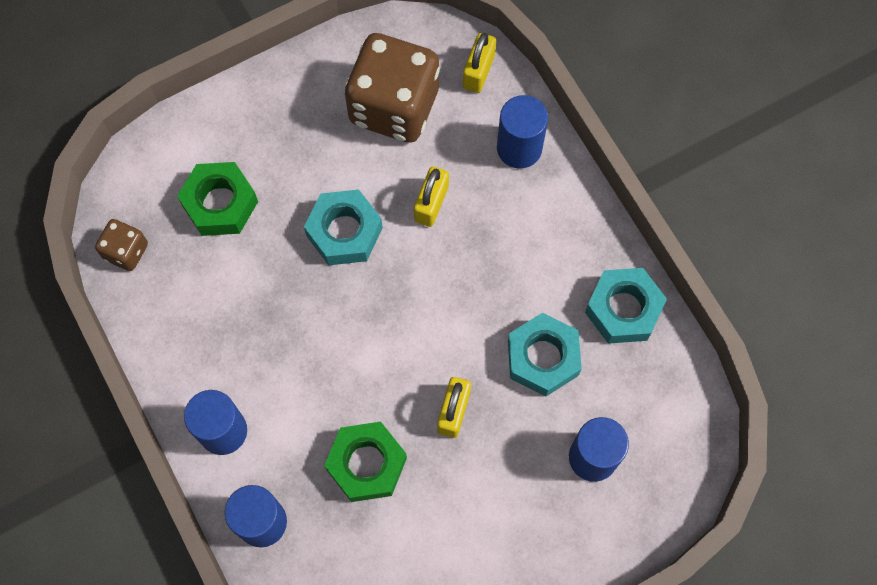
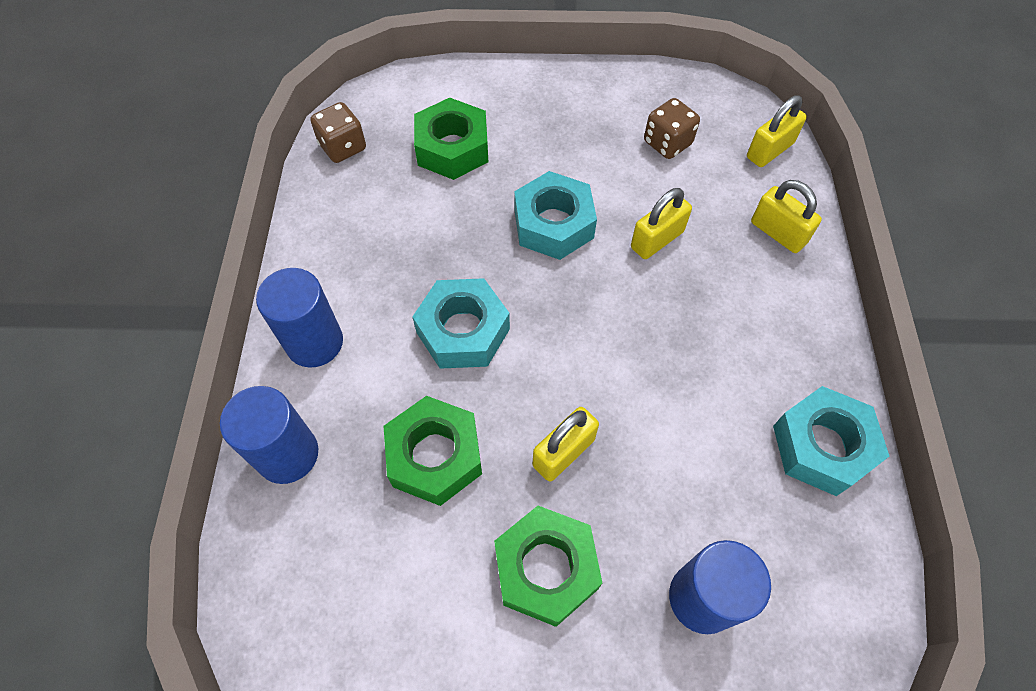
camera: 30 degrees right, 10 degrees down
brown dice [345,33,440,143] -> brown dice [644,98,700,159], size x0.47
blue cylinder [497,95,548,169] -> yellow padlock [751,180,822,253]
turquoise nut [508,313,582,397] -> turquoise nut moved to [412,278,510,369]
none -> green nut [494,506,602,627]

